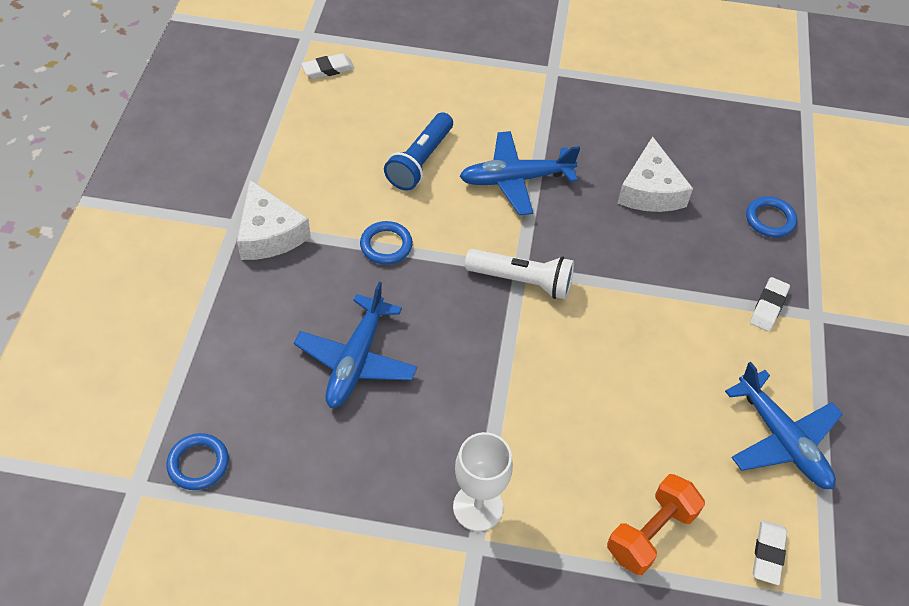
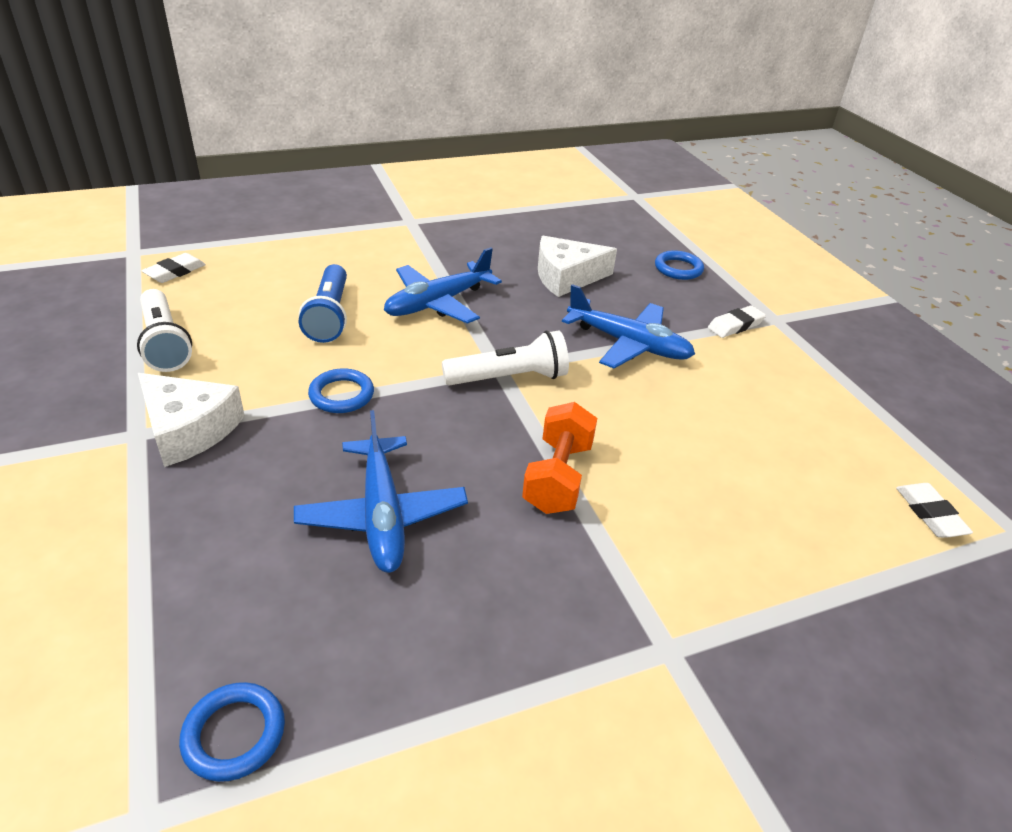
camera: 30 degrees left, 15 degrees down
white goblet [453,432,513,532] -> none
orange dumbbell [607,474,705,575] -> orange dumbbell moved to [522,402,597,514]
white cheese [618,137,693,212] -> white cheese turned 105 degrees clockwise [538,236,617,297]
blue plane [725,362,843,489] -> blue plane moved to [562,284,695,369]
white eraser [750,277,790,332] -> white eraser turned 60 degrees clockwise [708,305,766,338]
none -> white flashlight [137,289,192,372]

